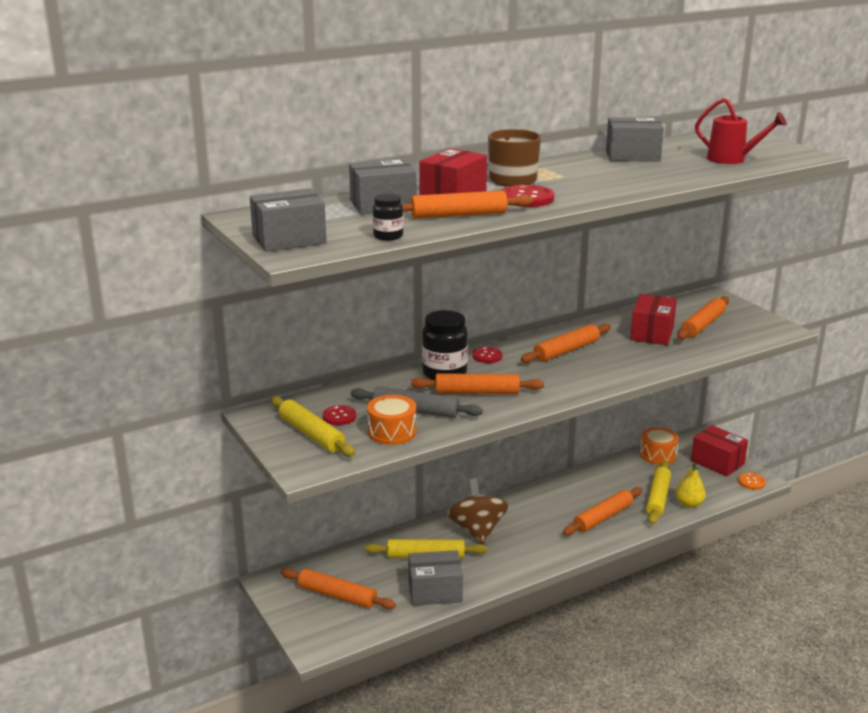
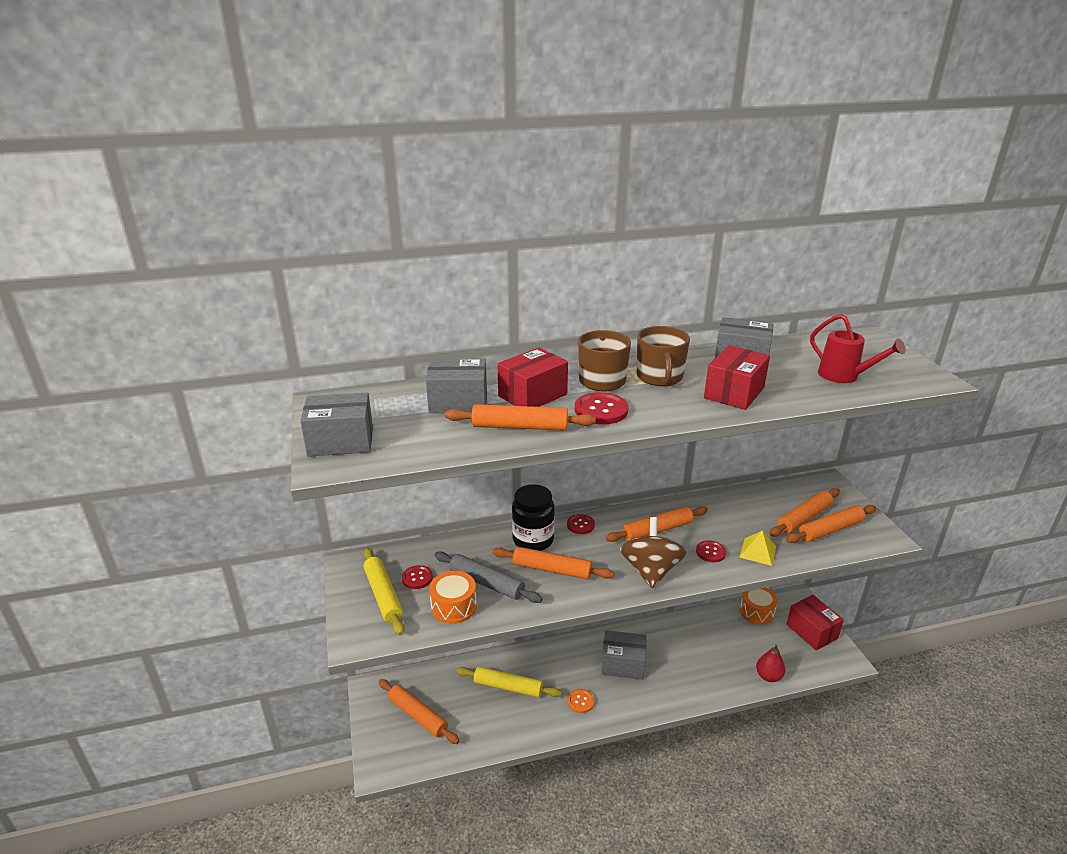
camera: 15 degrees right, 5 degrees up
black jar [373,193,403,241] -> none
grey box [408,550,463,606] -> grey box moved to [601,630,647,680]
brown spinning top [447,478,508,544] -> brown spinning top moved to [620,517,686,588]
orange rolling pin [563,487,642,536] -> orange rolling pin moved to [786,505,876,543]
red box [630,294,677,345] -> red box moved to [704,345,770,410]
yellow rolling pin [646,461,671,525] -> none
yellow pear [675,463,706,508] -> red pear [756,645,786,682]
orange button [738,473,766,490] -> orange button moved to [567,689,594,713]
none -> brown mug [637,326,690,386]
none -> red button [696,540,726,562]
none -> yellow pyramid [739,531,776,566]

